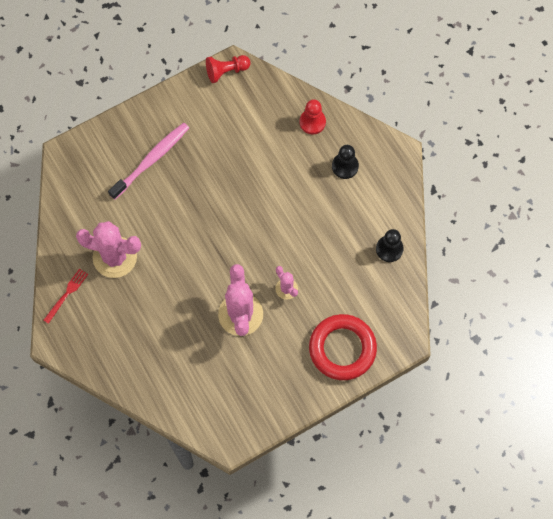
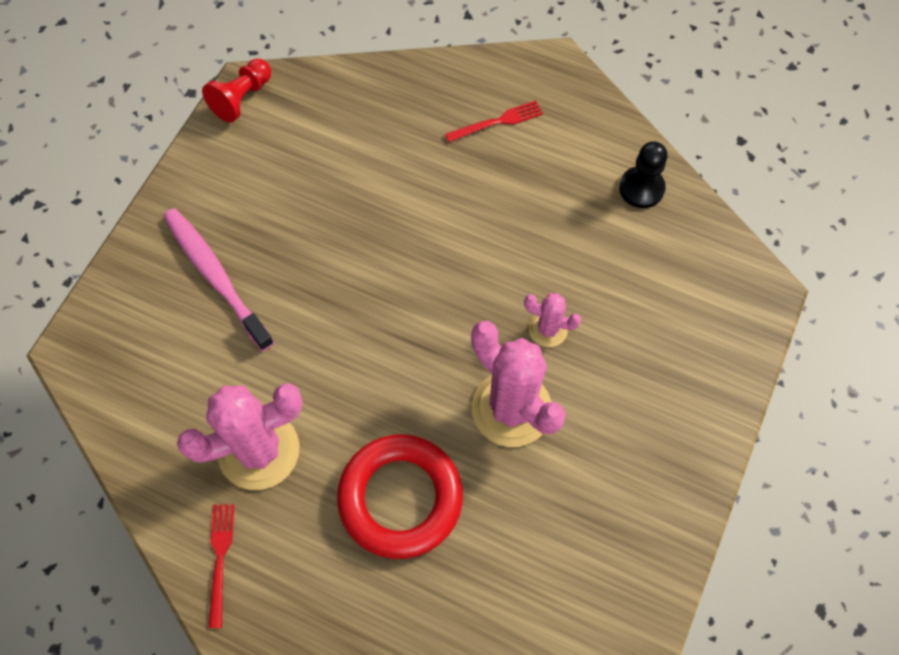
camera: 35 degrees left, 5 degrees down
pink toothbrush [108,123,189,200] -> pink toothbrush turned 45 degrees counterclockwise [163,208,274,351]
red pawn [299,99,326,134] -> none
red ring [309,314,377,380] -> red ring moved to [337,435,463,559]
black pawn [332,145,359,179] -> red fork [445,101,543,142]

